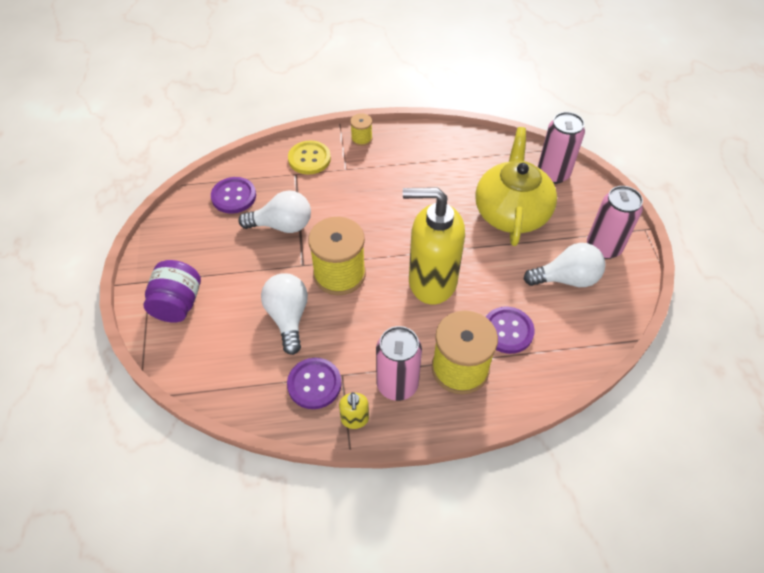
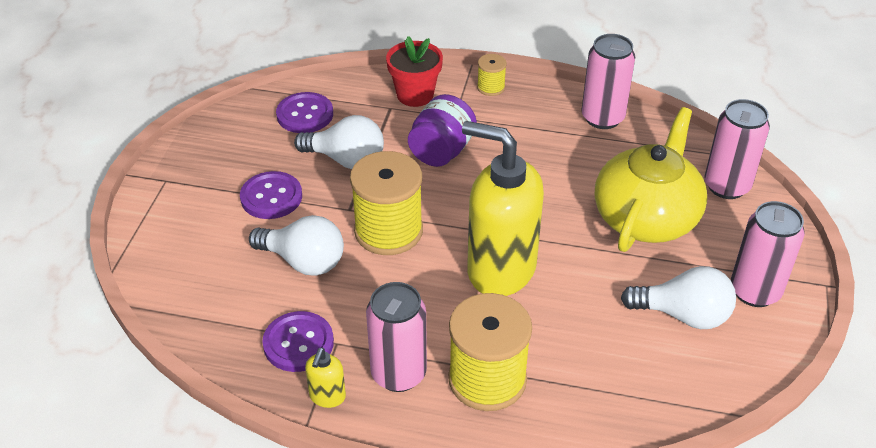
camera: 20 degrees right, 10 degrees down
purple jar [144,260,201,323] -> purple jar moved to [408,94,477,167]
white light bulb [261,273,308,355] -> white light bulb turned 105 degrees clockwise [249,215,344,276]
yellow button [288,141,331,175] -> red flower pot [386,36,443,107]
purple button [486,307,535,354] -> purple button moved to [240,171,302,219]
none -> pink can [582,34,635,129]

